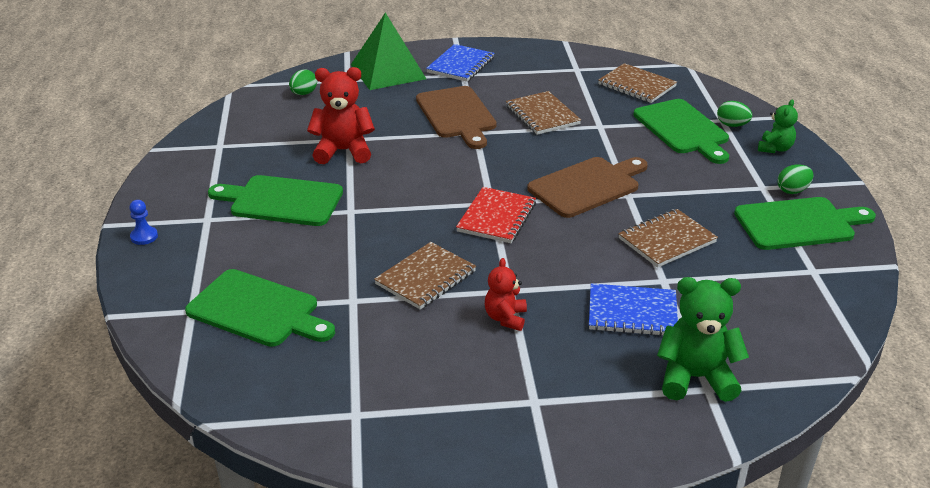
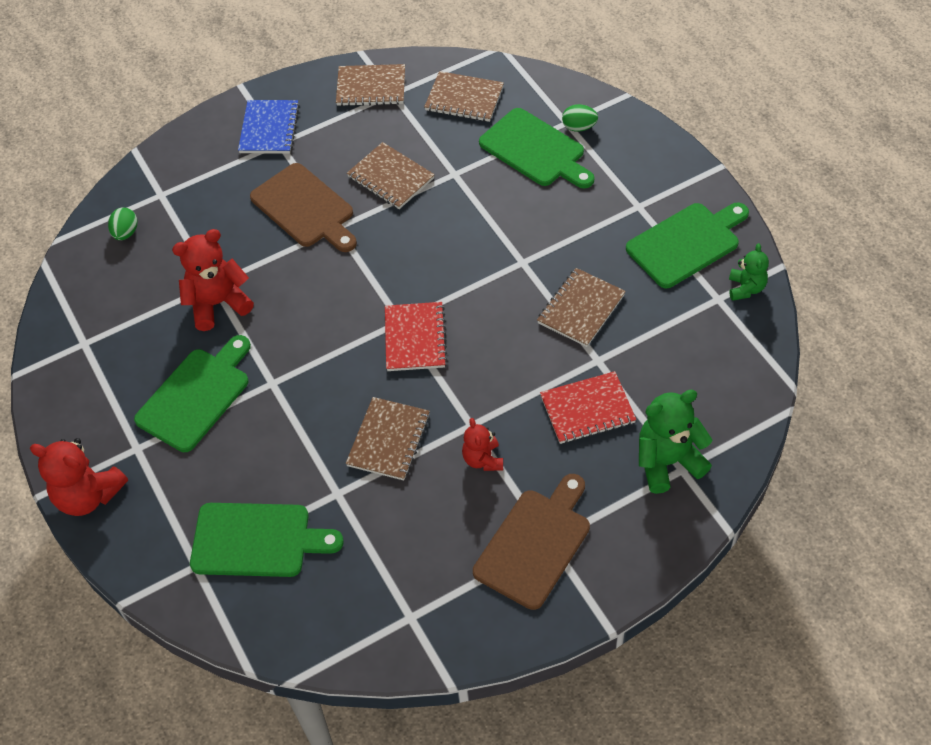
camera: 20 degrees left, 20 degrees up
blue pawn [129,200,158,245] -> red teddy bear [30,438,128,516]
green cutting board [208,175,343,226] -> green cutting board turned 135 degrees clockwise [134,335,251,452]
green pyramid [351,12,426,90] -> none
brown cutting board [527,157,648,218] -> brown cutting board moved to [473,474,590,610]
blue notebook [589,283,678,336] -> red notebook [540,371,636,444]
green teddy bear [758,100,798,153] -> green teddy bear moved to [729,243,769,301]
green egg [777,164,813,194] -> none
none -> brown notebook [336,64,405,106]

